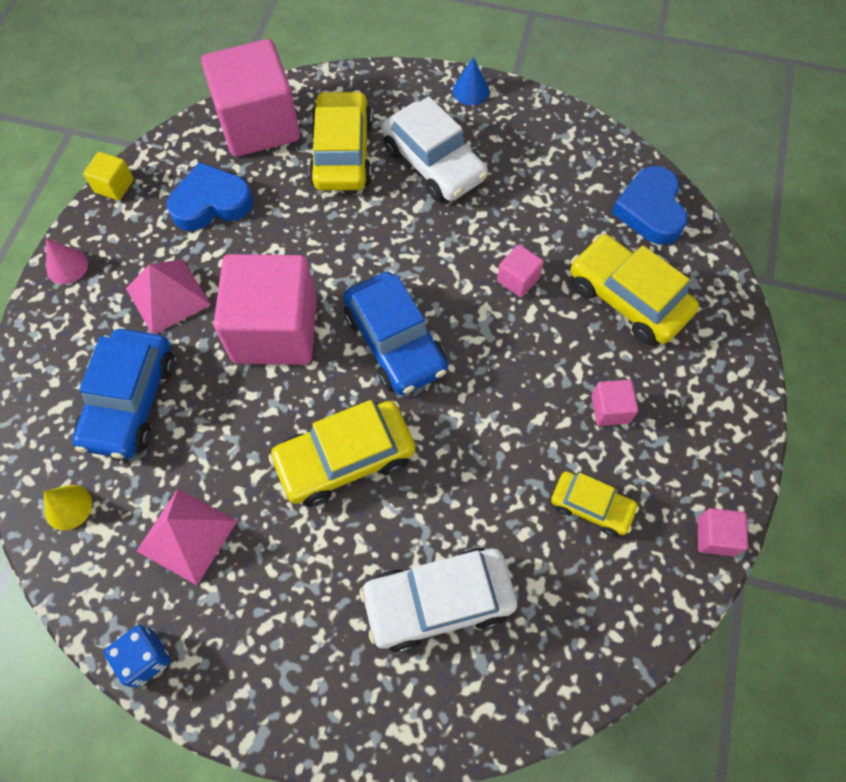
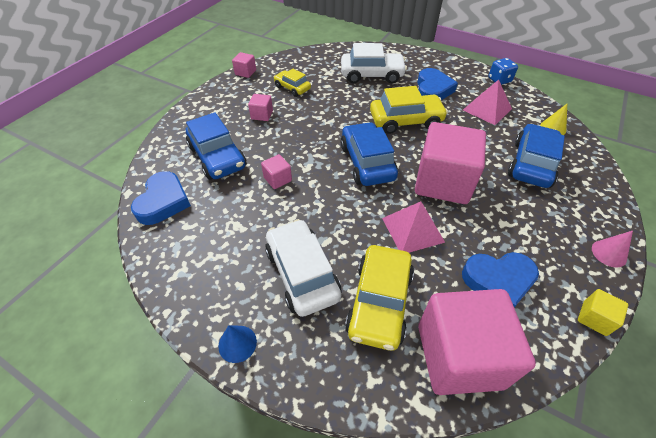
camera: 165 degrees left, 15 degrees down
pink pyramid [126,259,211,334] -> pink pyramid moved to [382,202,445,253]
yellow car [571,234,699,344] -> blue car [186,112,247,180]
none -> blue heart [417,68,458,100]

